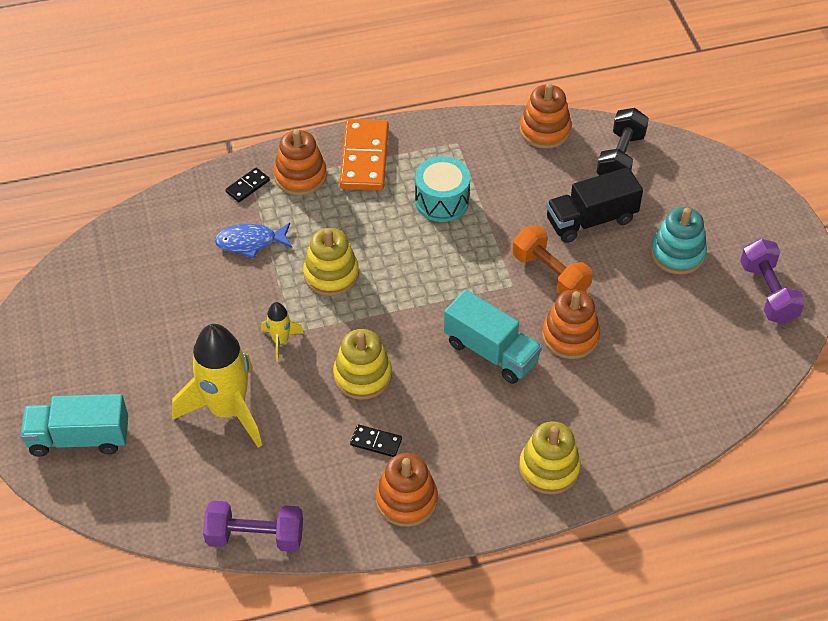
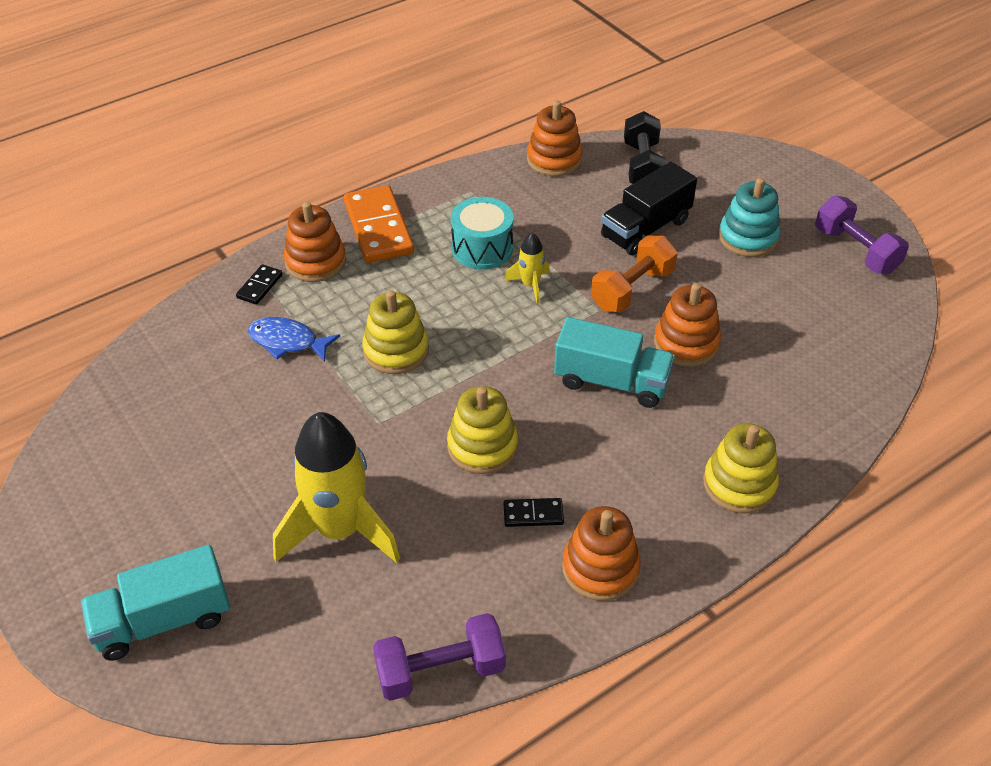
camera: 20 degrees left, 5 degrees down
blue fish [214,223,292,258] -> blue fish turned 45 degrees clockwise [248,317,340,362]
yellow rocket [261,302,304,361] -> yellow rocket moved to [504,233,550,304]
orange dumbbell [512,225,593,295] -> orange dumbbell turned 75 degrees counterclockwise [591,236,678,312]

